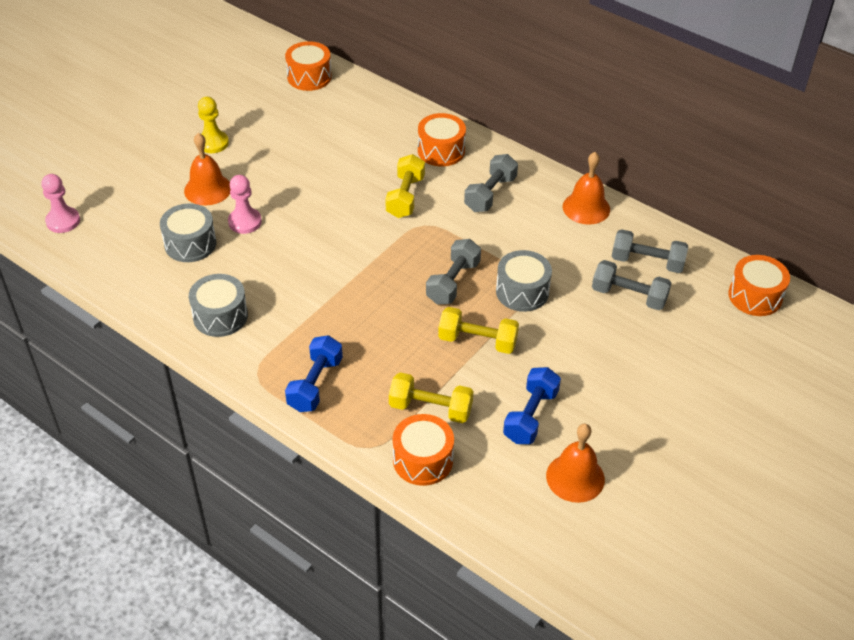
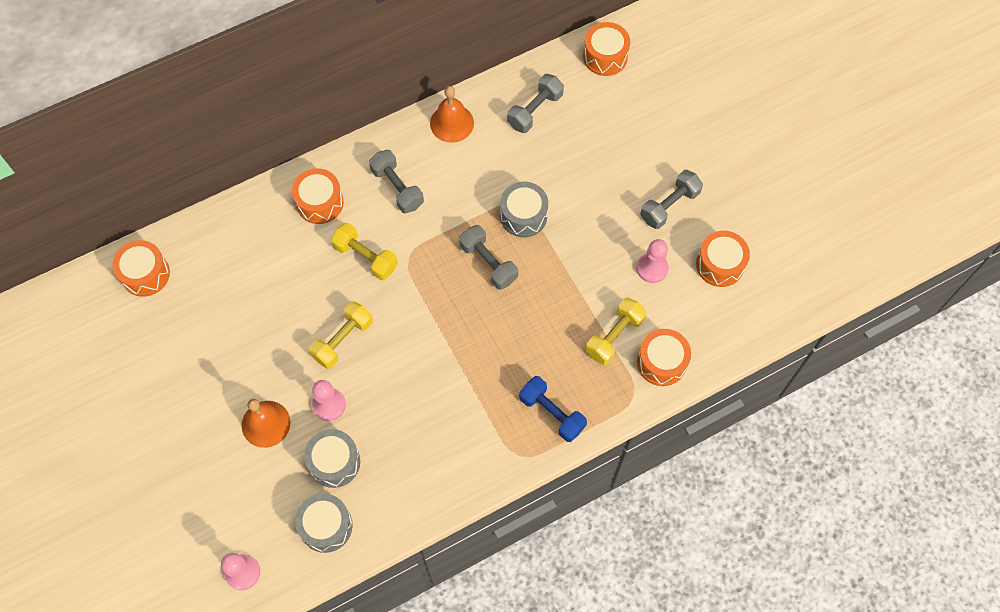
camera: 65 degrees left, 20 degrees up
grey drum [189,274,248,337] -> grey drum moved to [295,493,353,553]
yellow pawn [198,97,229,153] -> none
yellow dumbbell [438,307,519,354] -> yellow dumbbell moved to [309,301,373,369]
blue dumbbell [503,367,561,444] -> pink pawn [637,239,669,283]
orange bell [546,424,605,503] -> orange drum [696,231,750,287]
grey dumbbell [592,260,671,310] -> grey dumbbell moved to [640,170,703,229]

